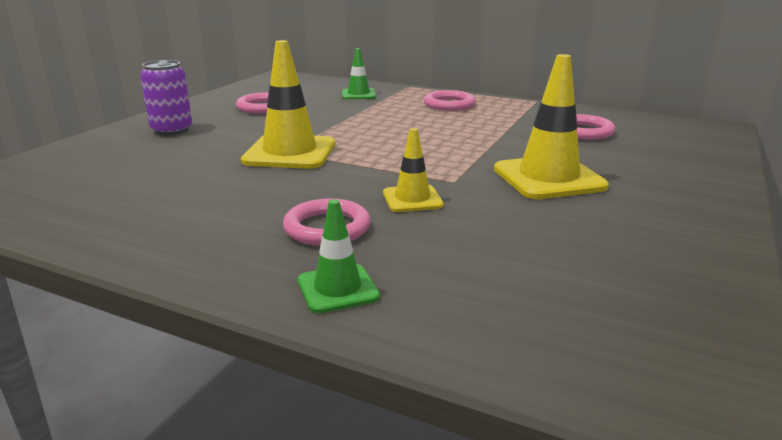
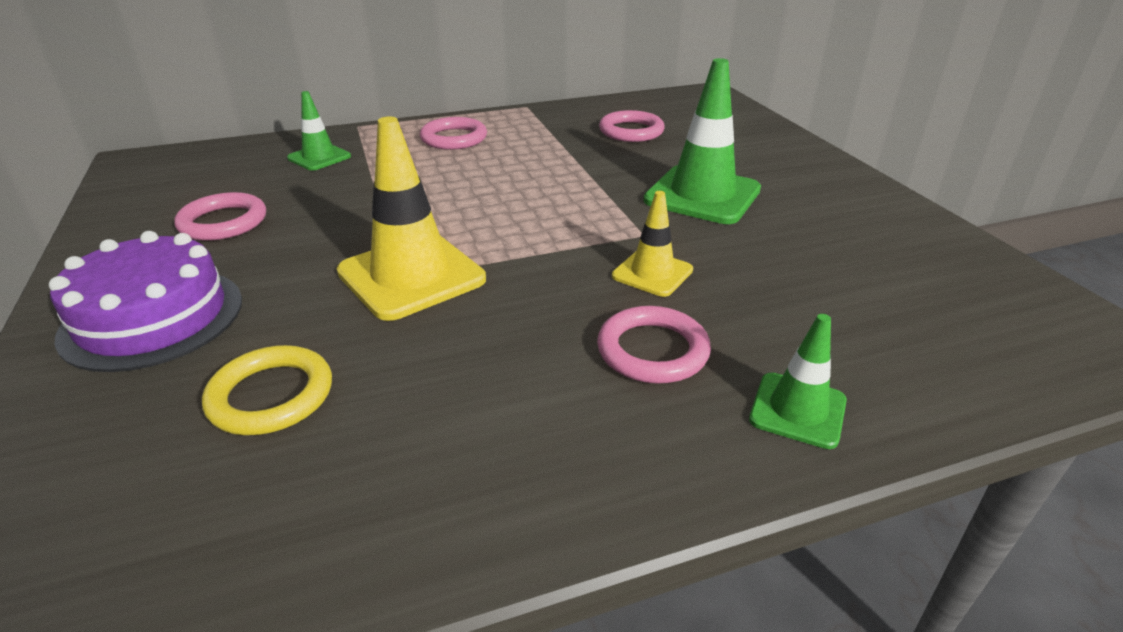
camera: 45 degrees left, 10 degrees up
purple can [140,60,192,135] -> purple cake [49,231,242,372]
yellow traffic cone [494,54,609,199] -> green traffic cone [643,58,761,224]
none -> yellow ring [202,345,332,435]

